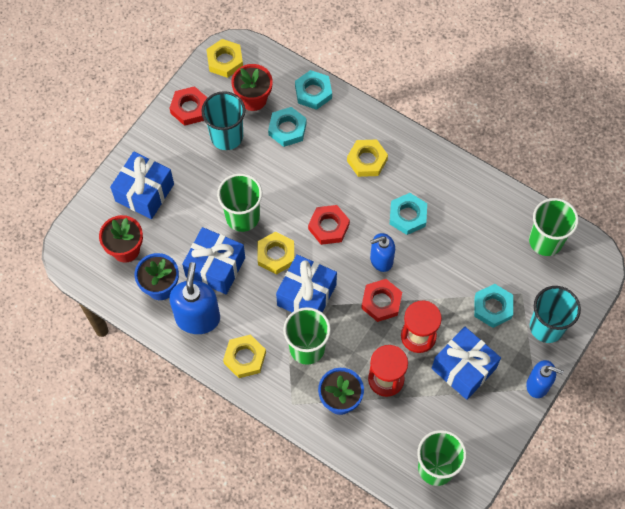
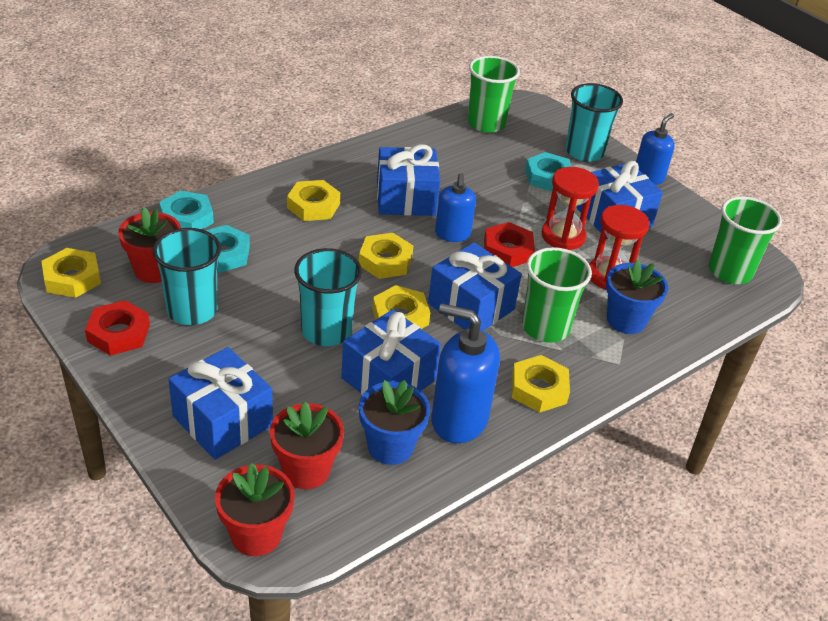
camera: 75 degrees left, 25 degrees down
green cup [217,173,262,232] -> turquoise cup [294,248,362,346]
red nut [308,205,350,245] -> yellow nut [359,233,413,279]
turquoise nut [390,193,427,235] -> blue gift [377,144,440,216]
none -> red flower pot [215,463,295,556]

